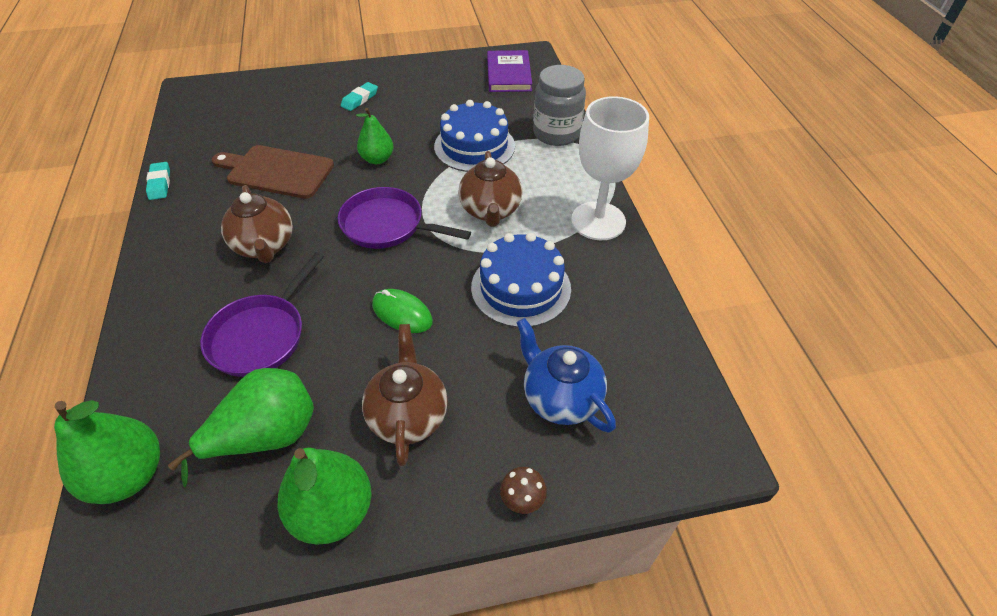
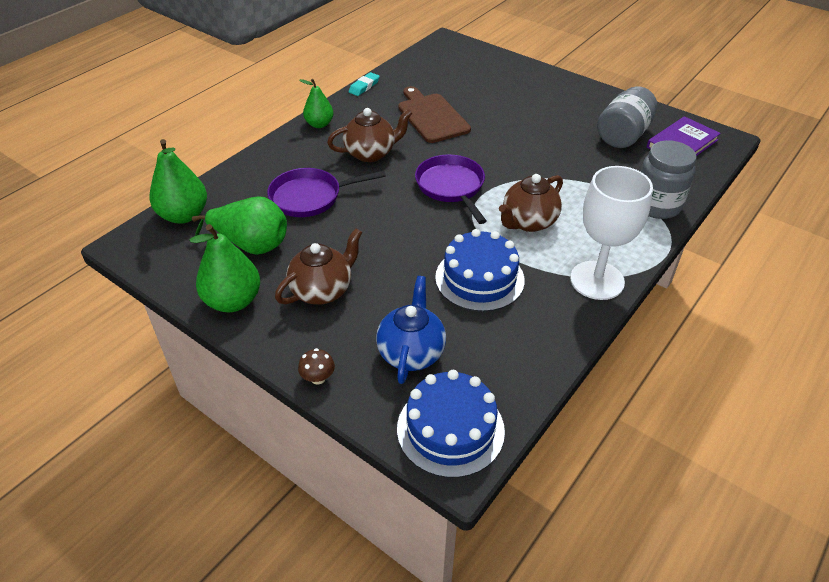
camera: 50 degrees right, 5 degrees down
brown teapot [221,185,293,263] -> brown teapot turned 135 degrees counterclockwise [327,108,413,162]
turquoise eraser [341,82,378,111] -> none
green pear [356,108,393,164] -> green pear moved to [299,79,334,128]
green mouse [372,289,433,333] -> none
blue cake [434,100,515,172] -> blue cake moved to [397,370,505,478]
none -> grey jar [597,86,657,148]

